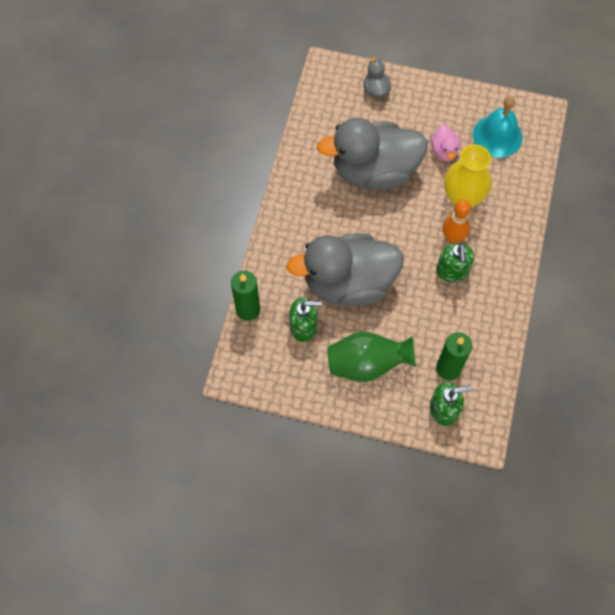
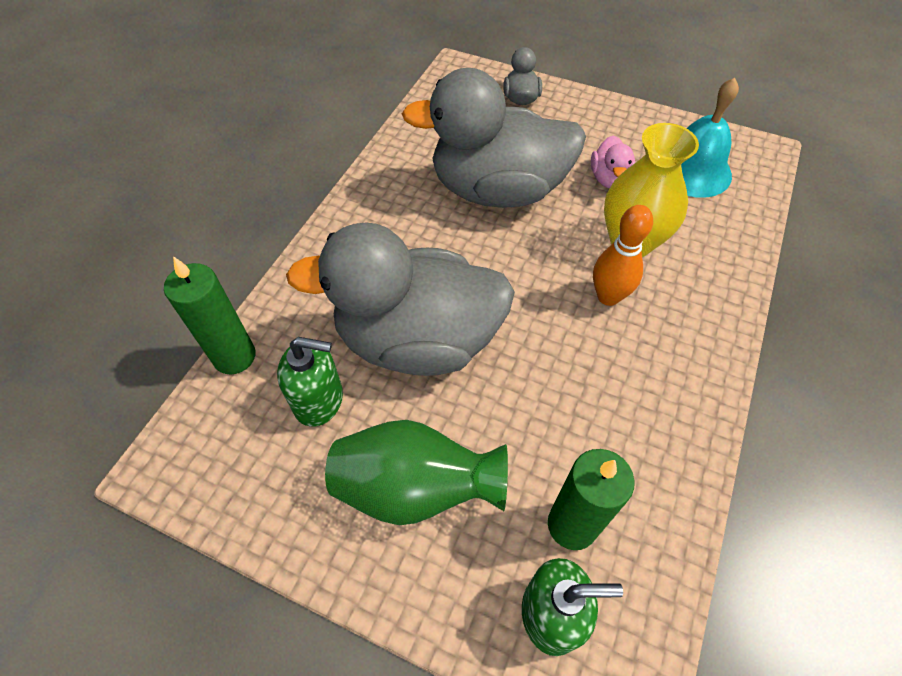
camera: 10 degrees right, 10 degrees down
green soap dispenser [436,243,475,282] -> none

